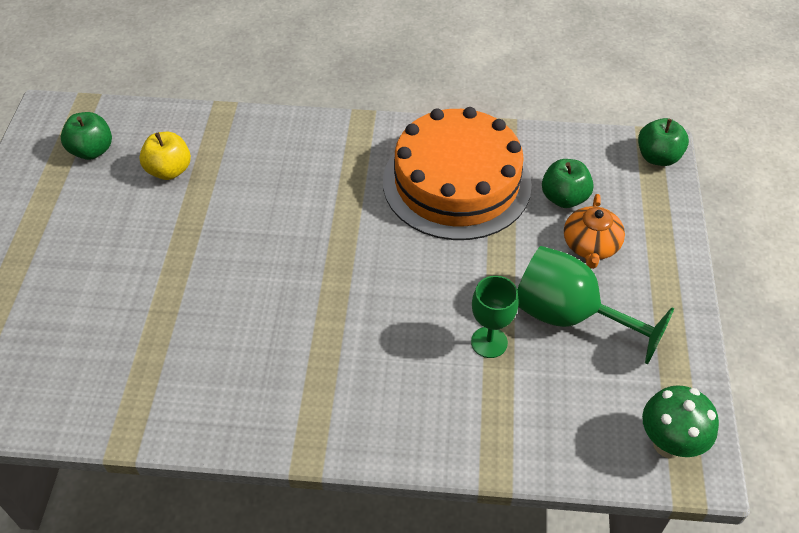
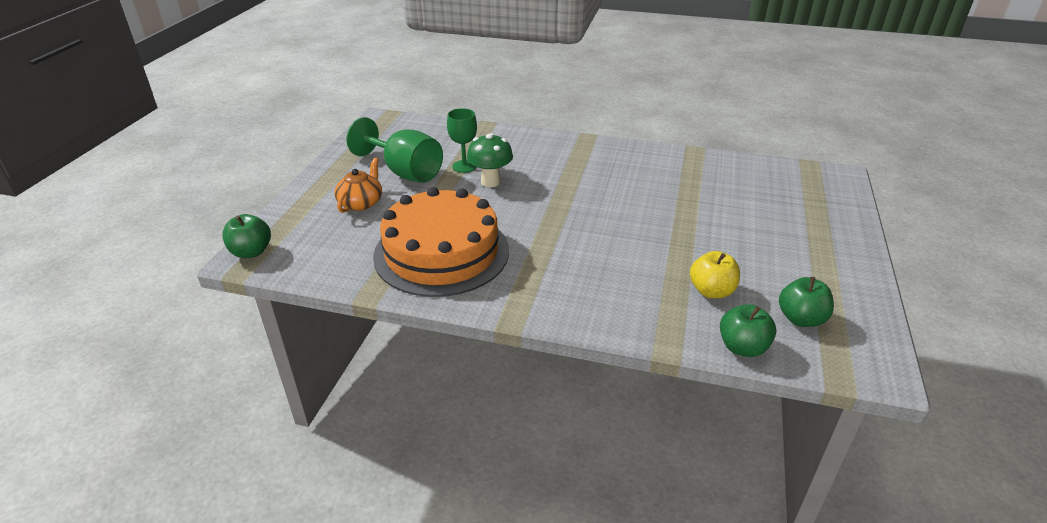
camera: 170 degrees left, 15 degrees down
green apple [542,159,594,208] -> green apple moved to [720,304,776,357]
green mushroom [642,385,719,459] -> green mushroom moved to [467,133,513,187]

